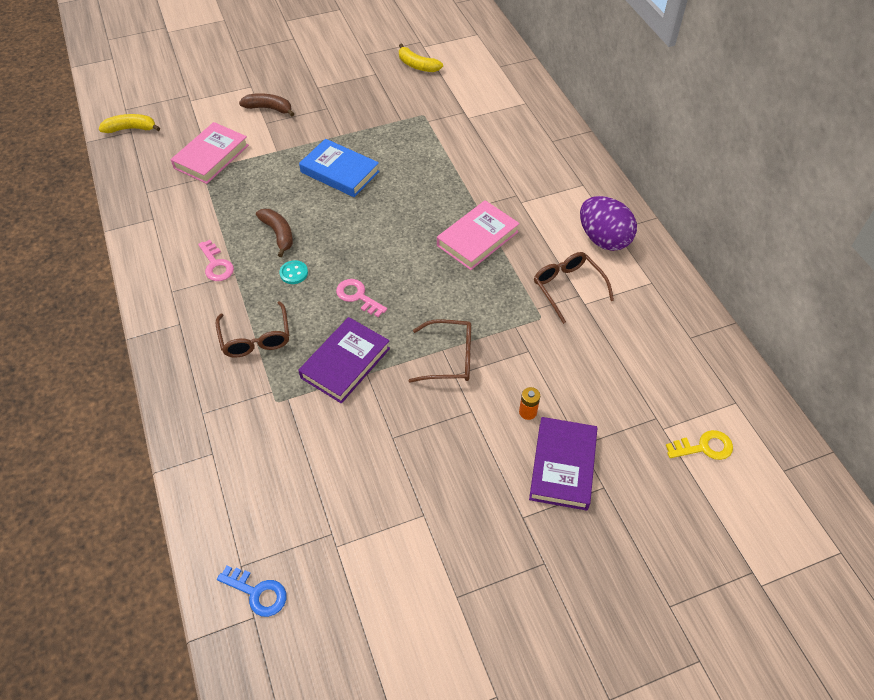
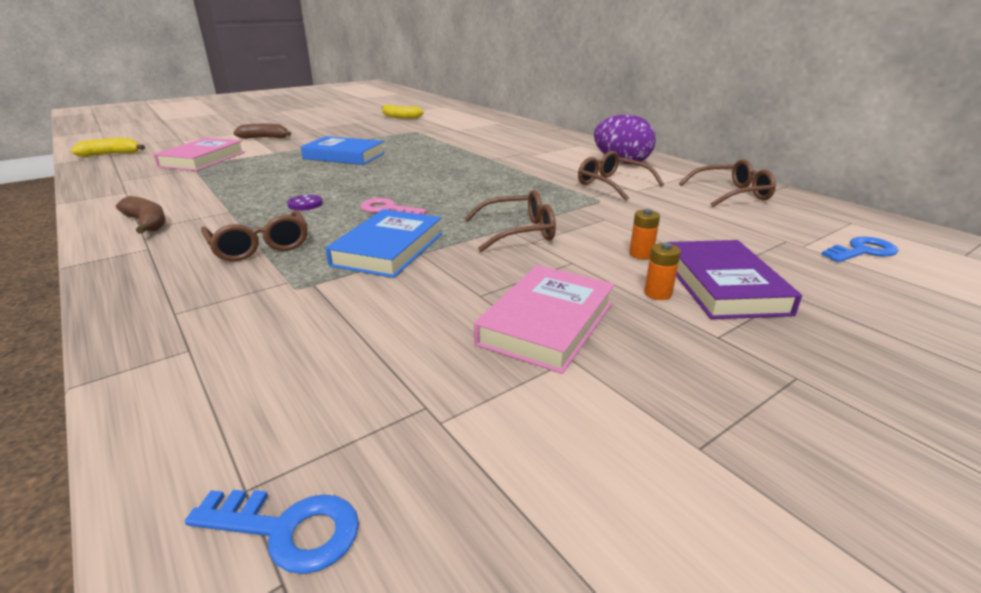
camera: 15 degrees left, 25 degrees down
pink key [198,240,234,281] -> none
brown banana [256,209,293,257] -> brown banana moved to [116,196,165,234]
turquoise button [279,260,308,284] -> purple button [287,195,323,211]
purple book [298,317,390,404] -> blue book [326,209,442,278]
pink book [437,200,520,270] -> pink book moved to [474,265,615,374]
yellow key [666,430,733,460] -> blue key [821,236,898,262]
none -> orange battery [644,243,681,300]
none -> brown glasses [679,159,776,207]

